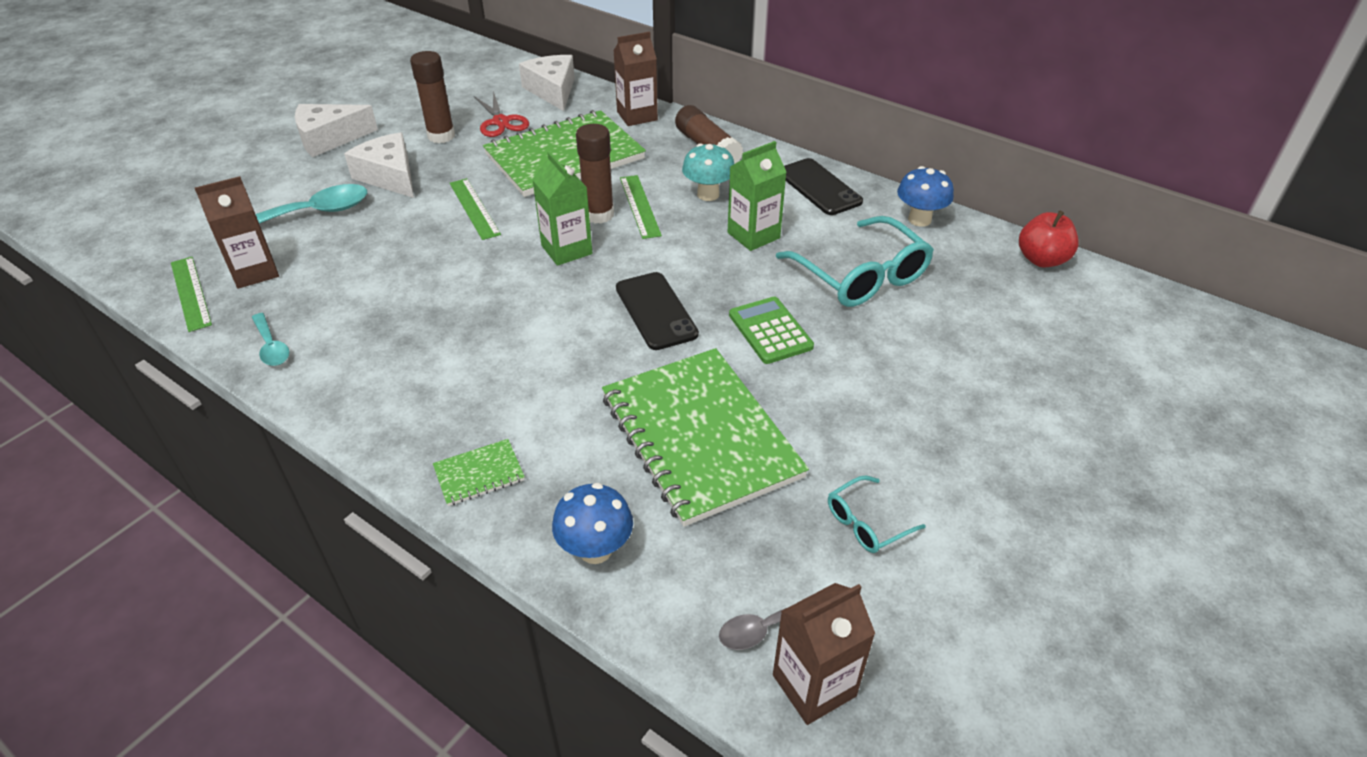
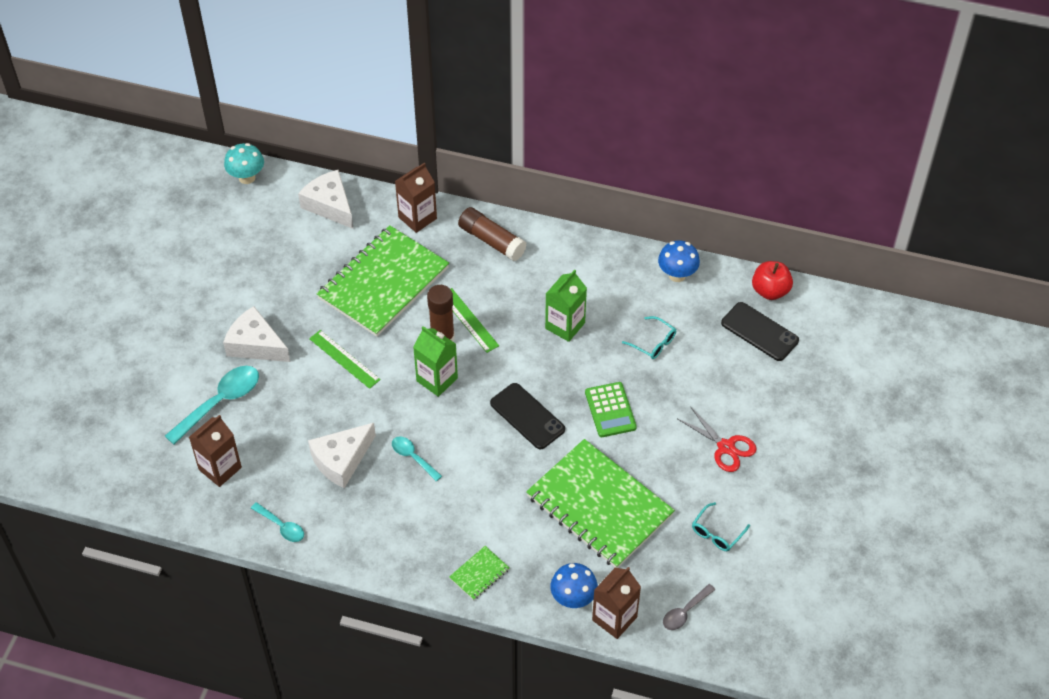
camera: 20 degrees left, 10 degrees up
green ruler [171,257,212,332] -> none
white cheese [295,104,378,157] -> white cheese moved to [308,423,376,488]
brown glue stick [410,51,455,143] -> none
red scissors [474,91,529,137] -> red scissors moved to [678,406,757,472]
turquoise mushroom [682,143,734,201] -> turquoise mushroom moved to [224,143,264,184]
green calculator [729,297,814,364] -> green calculator turned 150 degrees counterclockwise [585,382,637,437]
brown carton [773,583,875,725] -> brown carton moved to [592,567,641,639]
turquoise glasses [776,216,934,307] -> turquoise glasses [622,316,676,359], size x0.49
black phone [784,158,863,215] -> black phone moved to [721,302,799,361]
none -> turquoise spoon [392,436,442,481]

